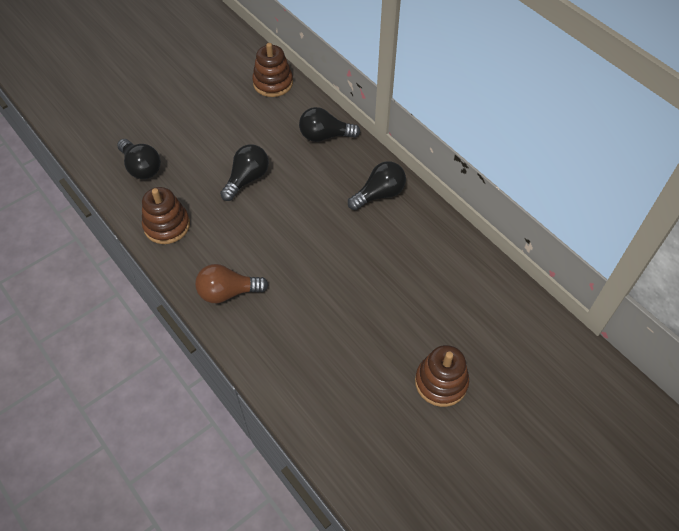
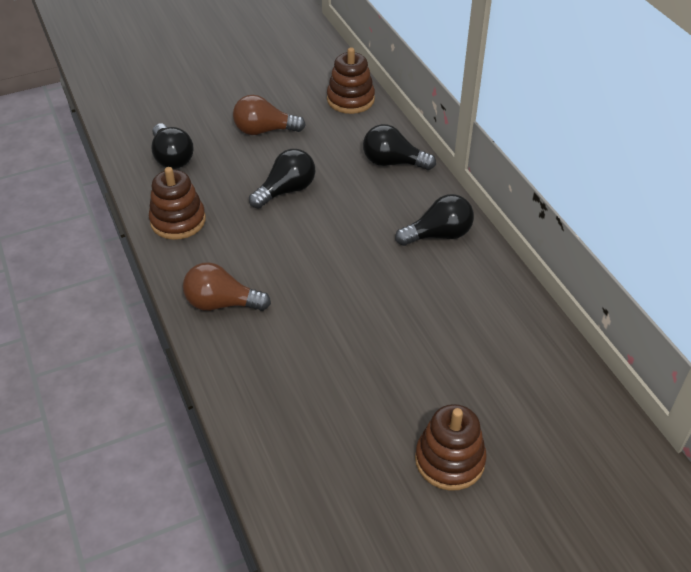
camera: 15 degrees right, 10 degrees down
none -> brown light bulb [233,95,306,135]

